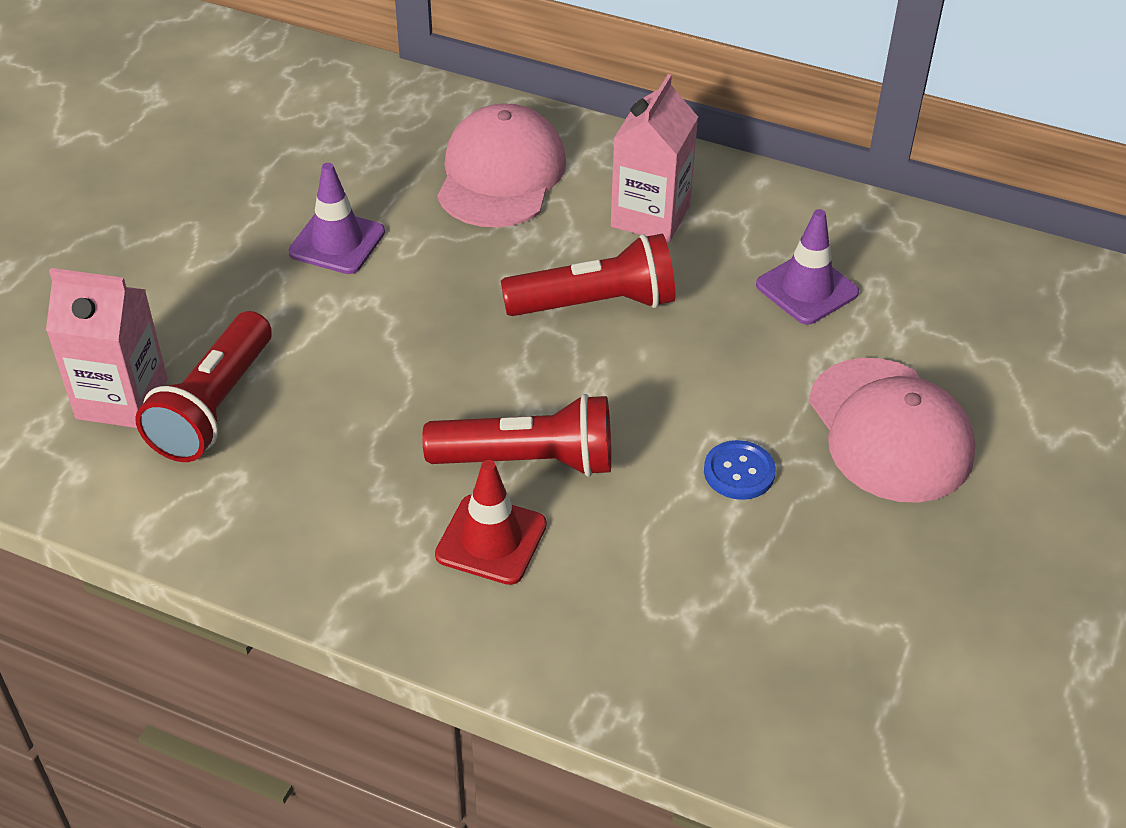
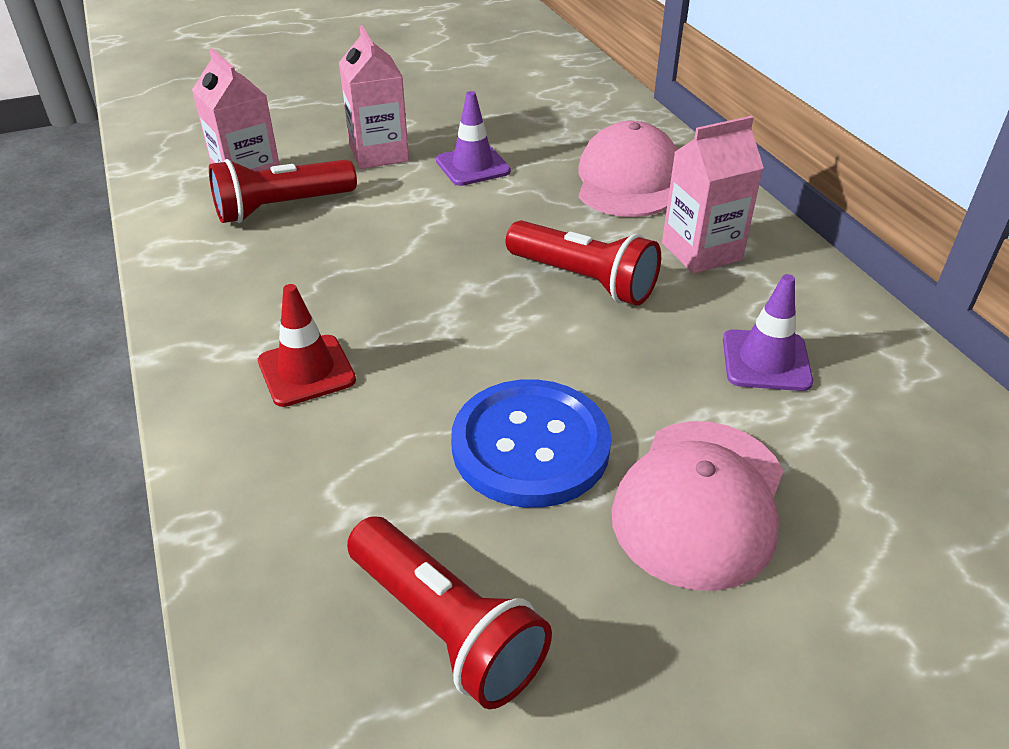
camera: 45 degrees right, 5 degrees down
red flashlight [422,394,611,477] -> red flashlight moved to [347,516,552,709]
pink cap [437,103,566,228] -> pink cap turned 45 degrees counterclockwise [578,121,678,217]
blue button [704,440,776,500] -> blue button [451,379,611,508], size x2.16
none -> pink carton [339,25,409,169]

